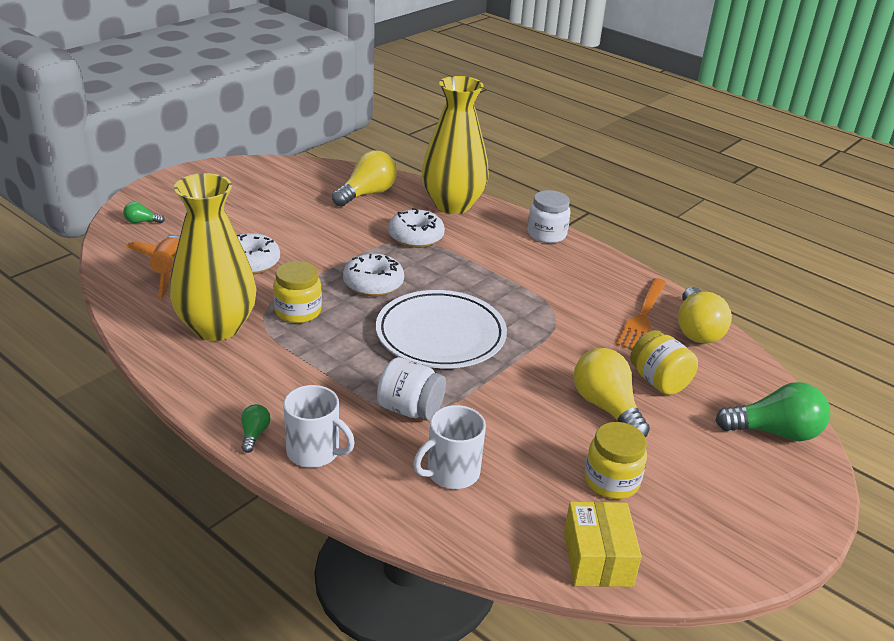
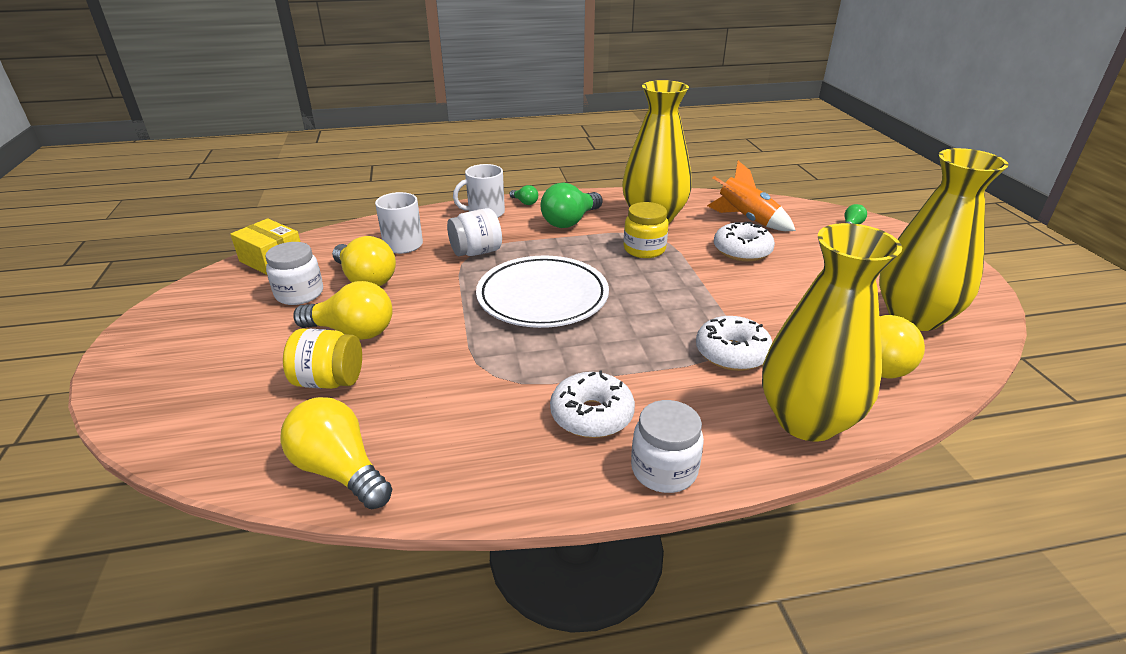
camera: 130 degrees right, 0 degrees up
white donut [343,253,404,297] -> white donut moved to [550,371,635,438]
yellow jar [585,422,647,499] -> white jar [266,242,323,305]
orange fork [616,278,666,350] -> none
green light bulb [715,382,830,441] -> green light bulb moved to [541,183,603,228]
none -> yellow light bulb [332,236,396,286]
none -> yellow vase [879,148,1009,331]

